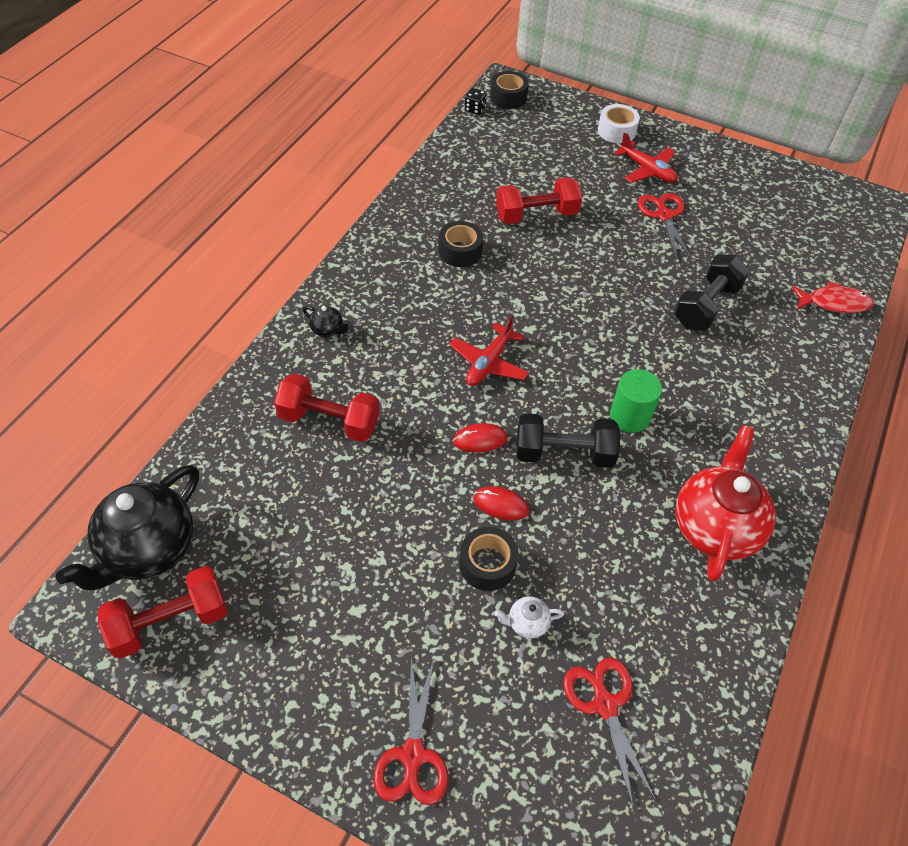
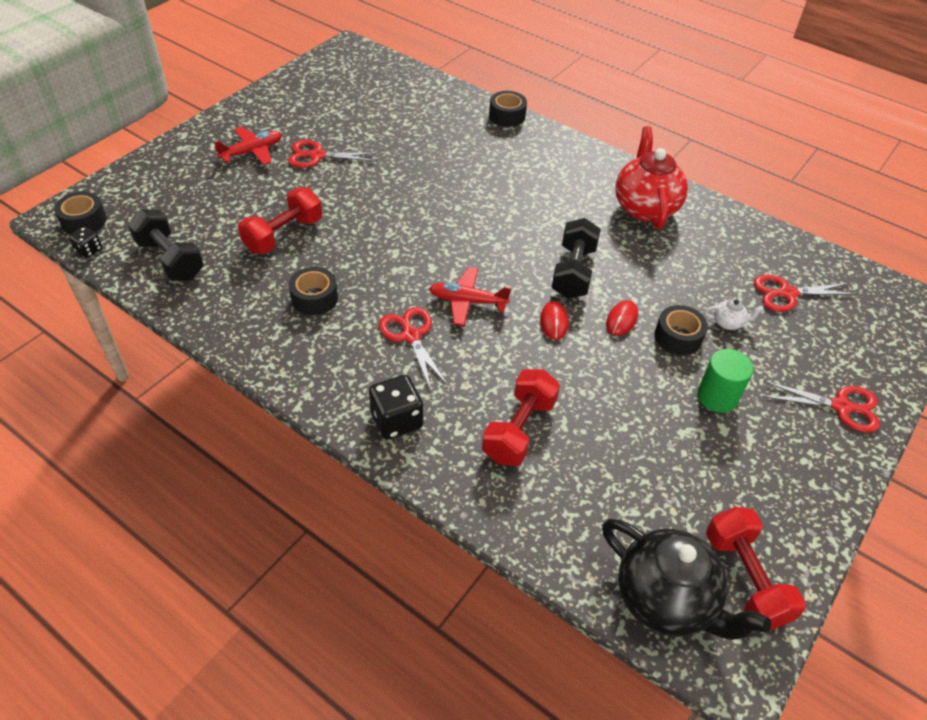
camera: 80 degrees left, 5 degrees down
black teapot [303,305,350,337] -> black dice [369,375,423,439]
red plane [449,315,529,386] -> red plane turned 150 degrees clockwise [429,267,511,326]
white teapot [494,596,564,639] -> white teapot turned 90 degrees counterclockwise [705,299,764,330]
red dumbbell [496,177,582,224] -> red dumbbell turned 45 degrees clockwise [238,187,322,254]
white tape [598,104,640,143] -> none
green cylinder [610,369,662,433] -> green cylinder moved to [697,349,753,413]
black dumbbell [674,255,750,331] -> black dumbbell moved to [128,209,204,281]
red teapot [675,425,776,582] -> red teapot turned 60 degrees clockwise [615,126,688,229]
red fish [792,281,874,313] -> none
none -> red scissors [379,307,448,391]
none -> black tape [489,91,527,127]

